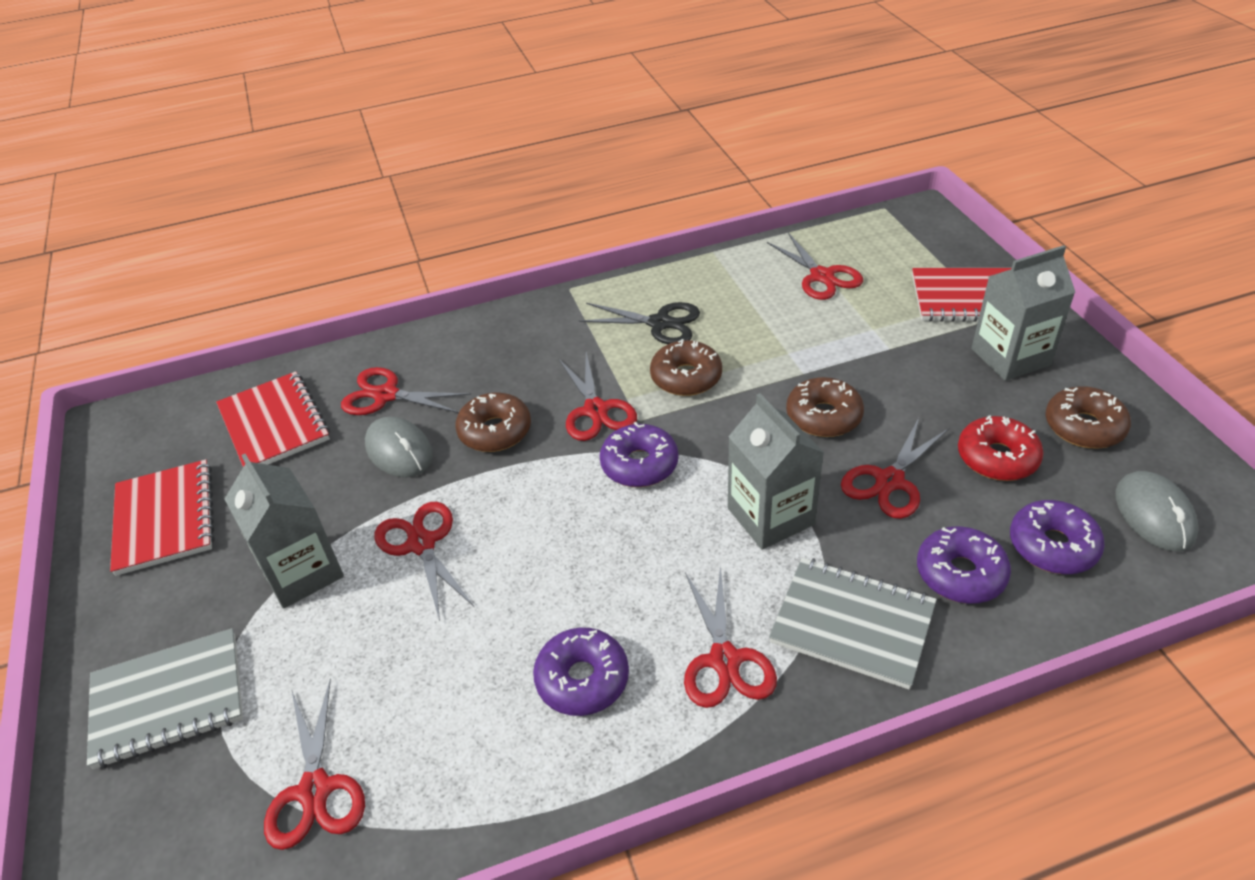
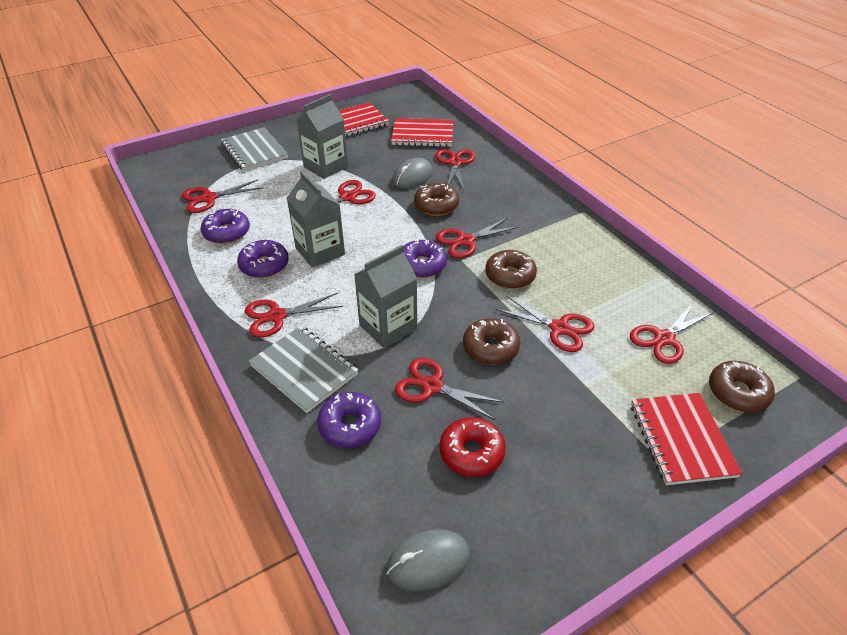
camera: 75 degrees right, 0 degrees up
red notebook [216,371,330,467] -> red notebook turned 45 degrees clockwise [391,118,453,147]
black scissors [579,302,700,344] -> none
grey notebook [769,558,937,690] -> grey notebook turned 60 degrees counterclockwise [249,326,358,413]
grey carton [971,245,1075,381] -> grey carton moved to [287,171,345,267]
purple donut [1010,500,1105,574] -> purple donut moved to [201,209,250,244]
brown donut [1045,386,1131,449] -> brown donut moved to [709,361,775,412]
none -> red scissors [496,295,594,352]

